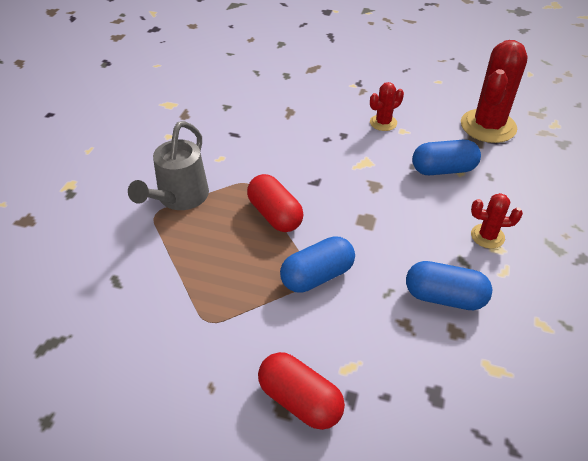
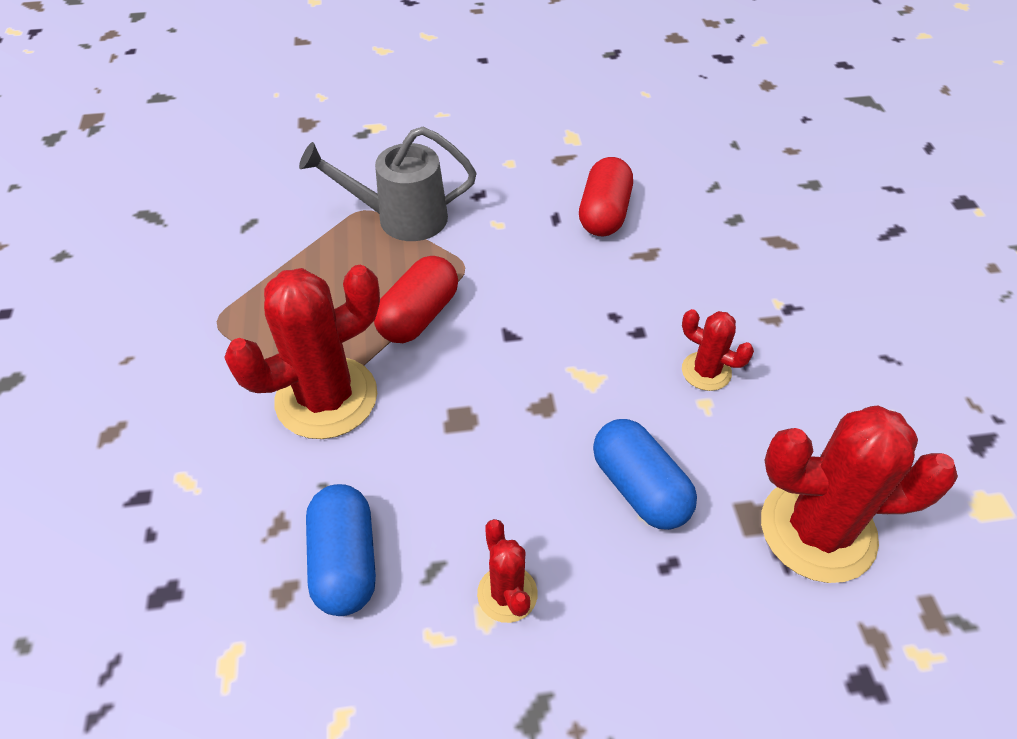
camera: 65 degrees right, 5 degrees up
red capsule [258,352,345,430] -> red capsule moved to [579,157,633,236]
blue capsule [280,236,355,293] -> red cactus [224,265,380,439]

